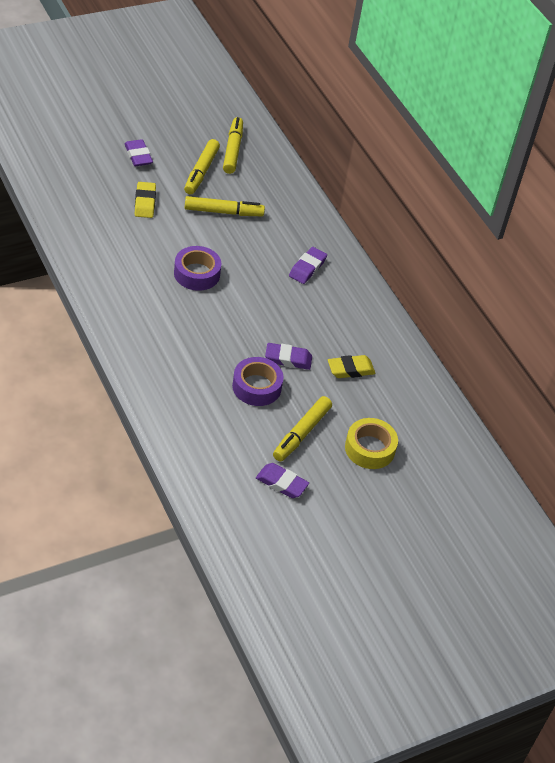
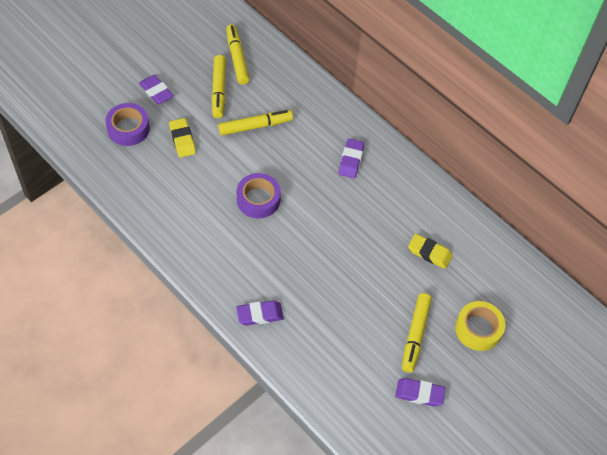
camera: 15 degrees left, 10 degrees up
purple tape [232,357,284,406] -> purple tape moved to [105,103,150,146]
purple eraser [265,343,312,370] -> purple eraser moved to [236,300,284,326]
yellow eraser [328,355,375,378] -> yellow eraser turned 60 degrees clockwise [408,234,453,269]

